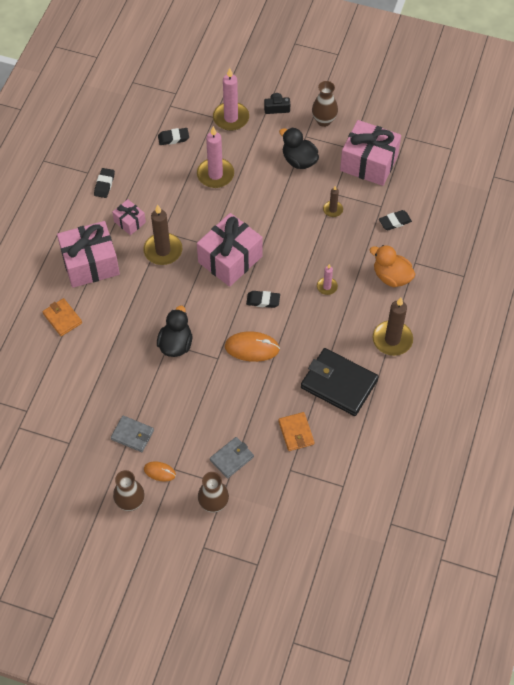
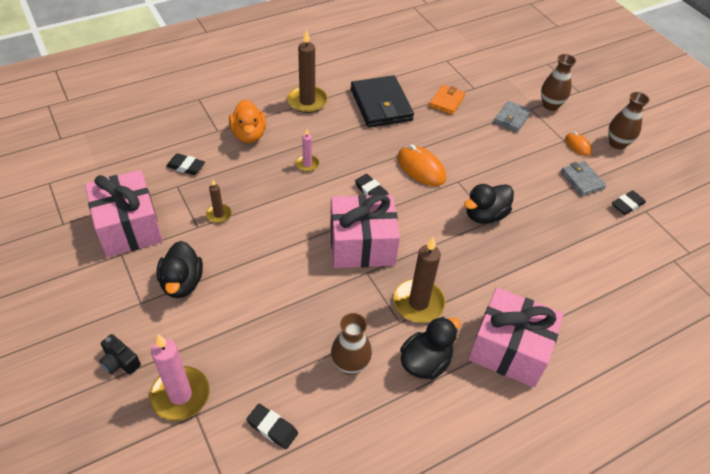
camera: 140 degrees left, 10 degrees down
orange wallet [42,298,82,336] -> none
black eraser [94,168,115,198] -> black eraser moved to [612,190,646,215]
pink gift [112,199,146,235] -> black duck [400,317,461,380]
pink candle [197,126,234,188] -> none
grey wallet [210,437,254,479] -> grey wallet turned 60 degrees counterclockwise [494,101,531,132]
brown vase [312,81,338,127] -> brown vase moved to [331,313,372,375]

